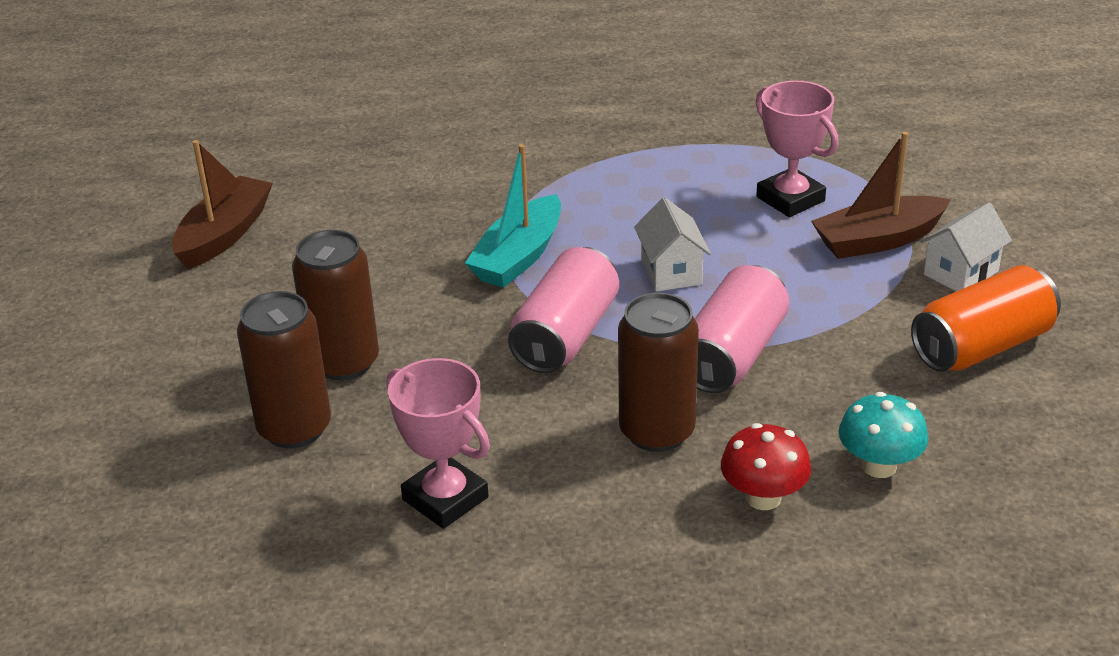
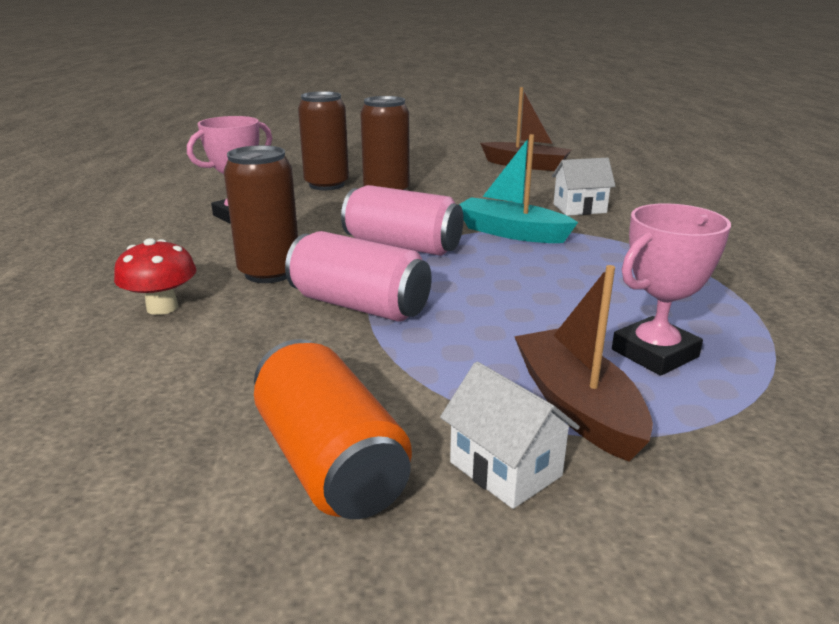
camera: 90 degrees right, 10 degrees down
white house [634,198,711,292] -> white house moved to [552,158,615,216]
turquoise mushroom [838,392,928,478] -> none

